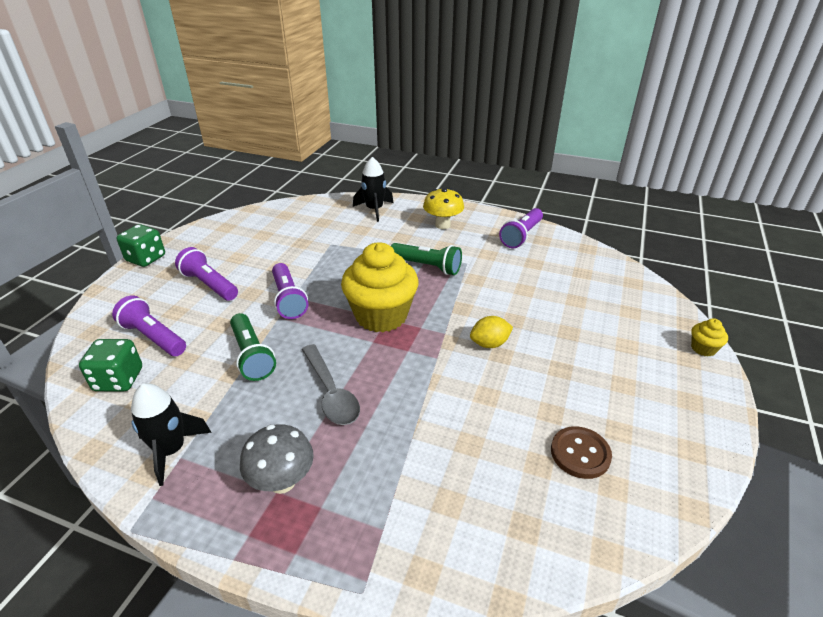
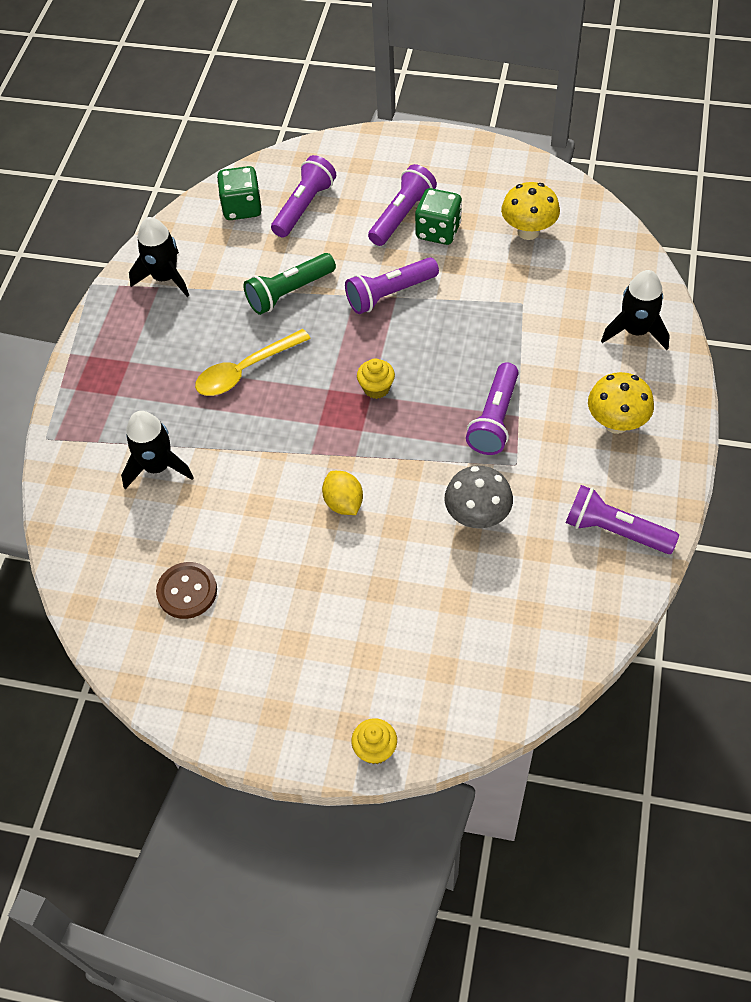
camera: 85 degrees right, 20 degrees up
green dice [116,224,165,267] -> green dice moved to [415,188,462,245]
grey mushroom [240,424,314,494] -> grey mushroom moved to [444,466,513,528]
grey spoon [302,344,360,425] -> yellow spoon [195,329,311,396]
yellow cupcake [341,242,418,332] -> yellow cupcake [357,358,395,399], size x0.42
green flashlight [391,243,462,275] -> purple flashlight [466,363,519,455]
none -> black rocket [121,411,194,489]
none -> yellow mushroom [501,182,560,240]

